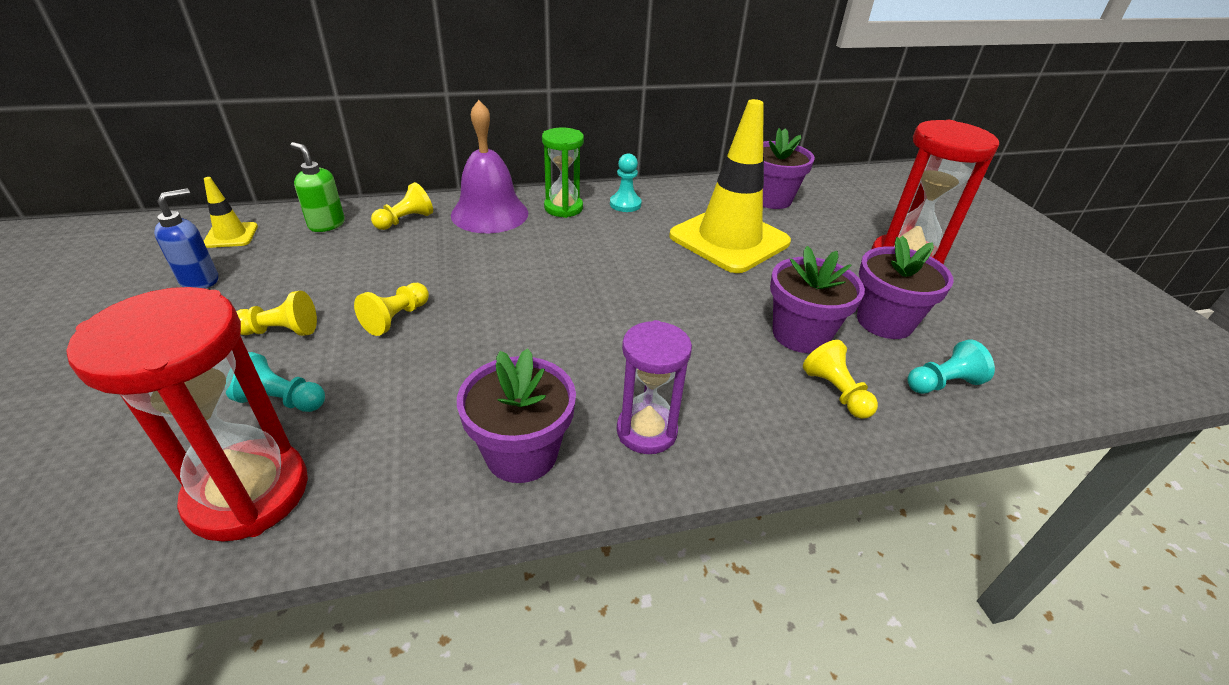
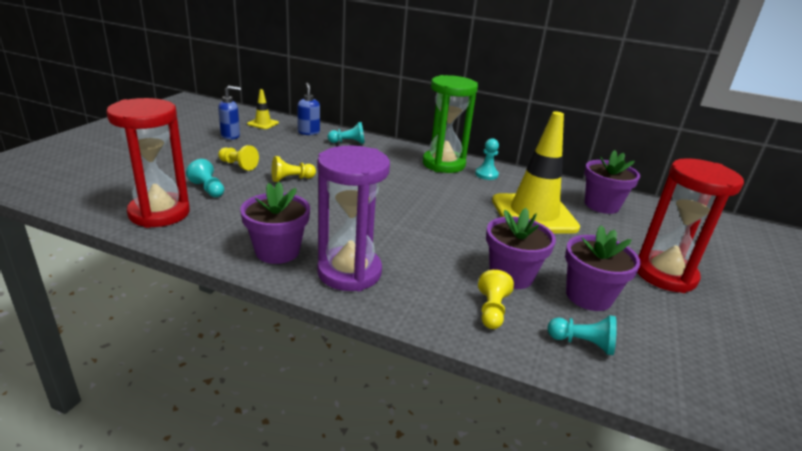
camera: 35 degrees right, 10 degrees down
green soap dispenser [291,142,345,232] -> blue soap dispenser [297,83,320,135]
yellow pawn [371,182,433,230] -> turquoise pawn [328,122,365,144]
purple bell [451,100,528,233] -> none
green hourglass [542,127,584,218] -> green hourglass [423,75,478,173], size x1.60
purple hourglass [617,320,692,454] -> purple hourglass [317,146,390,291], size x1.60

